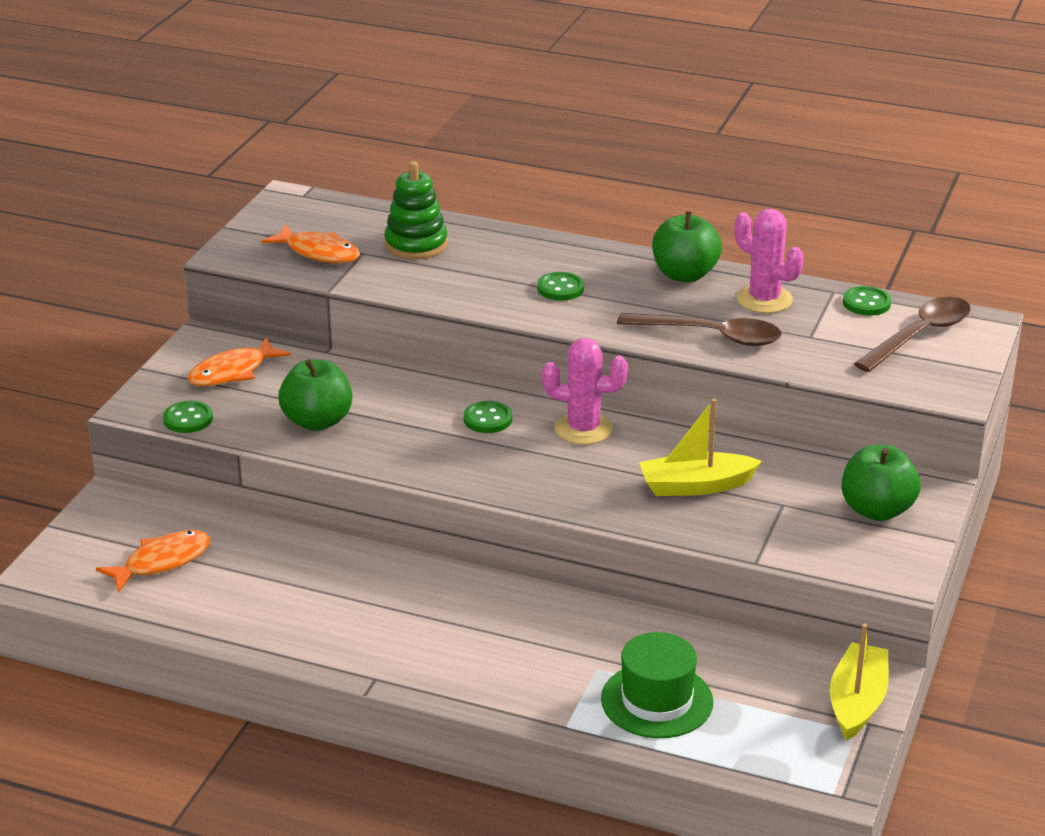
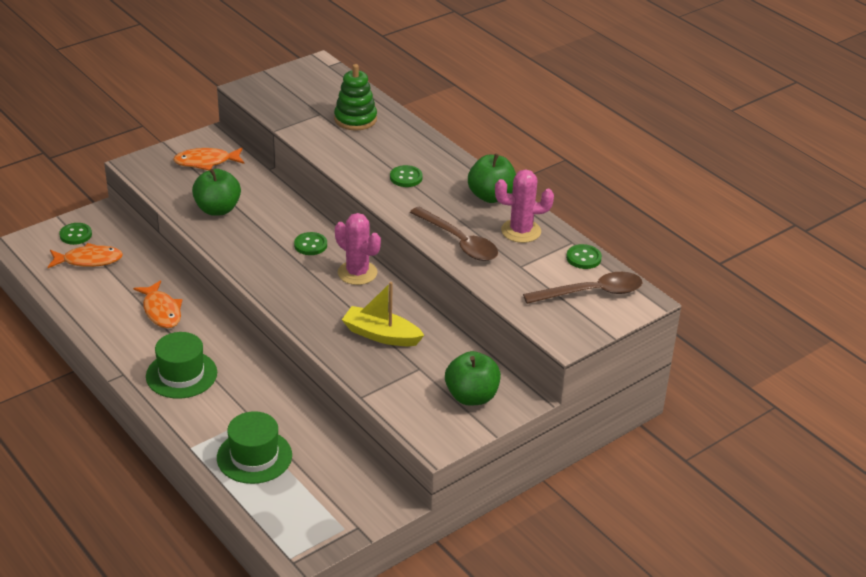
camera: 30 degrees right, 5 degrees up
green button [163,401,213,433] -> green button moved to [59,223,92,245]
orange fish [261,224,360,263] -> orange fish moved to [133,280,182,328]
pink cactus [735,209,804,313] -> pink cactus turned 75 degrees counterclockwise [495,169,554,243]
yellow boat [830,623,889,740] -> none
none -> green hat [146,332,217,399]

